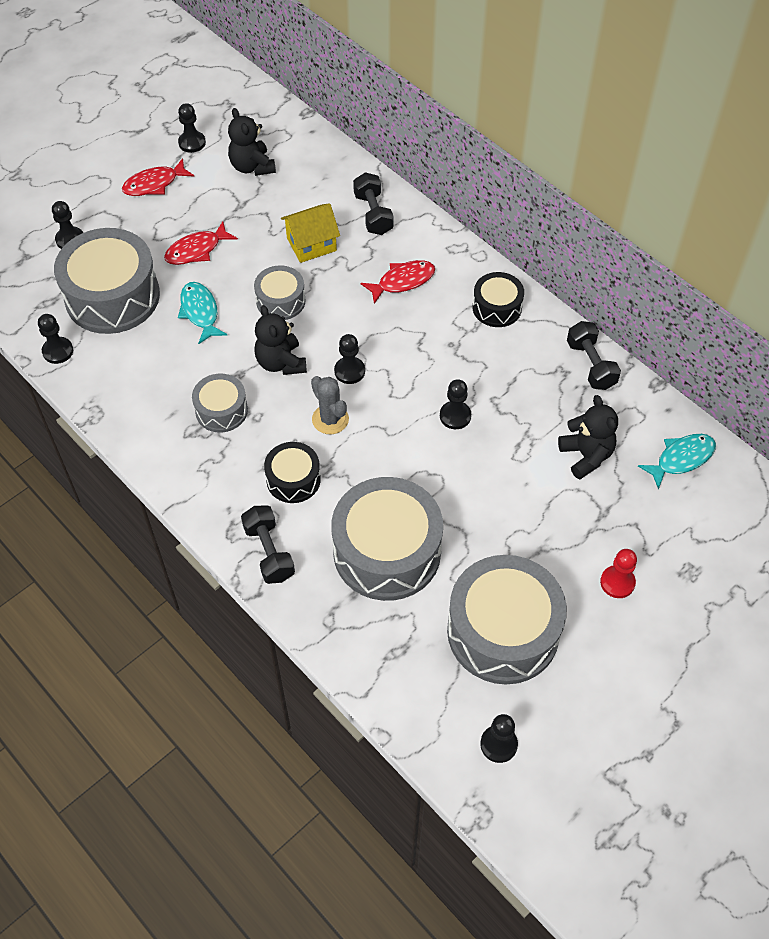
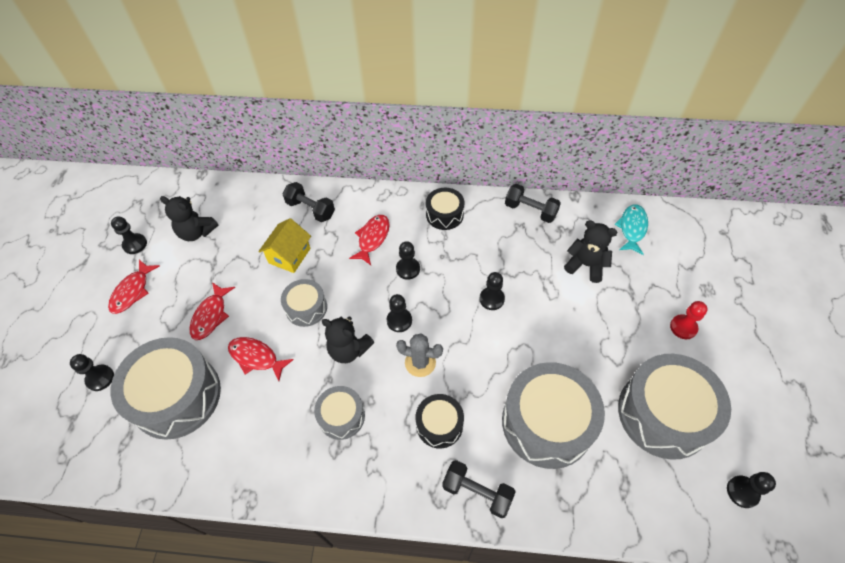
camera: 40 degrees left, 0 degrees up
black pawn [38,314,73,364] -> black pawn moved to [396,241,420,280]
turquoise fish [178,282,227,344] -> red fish [228,337,294,381]

